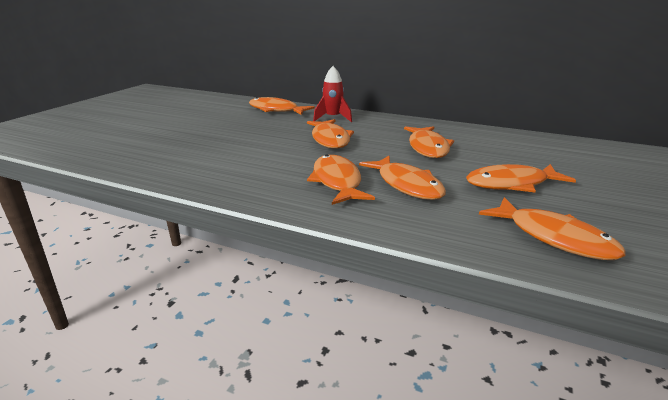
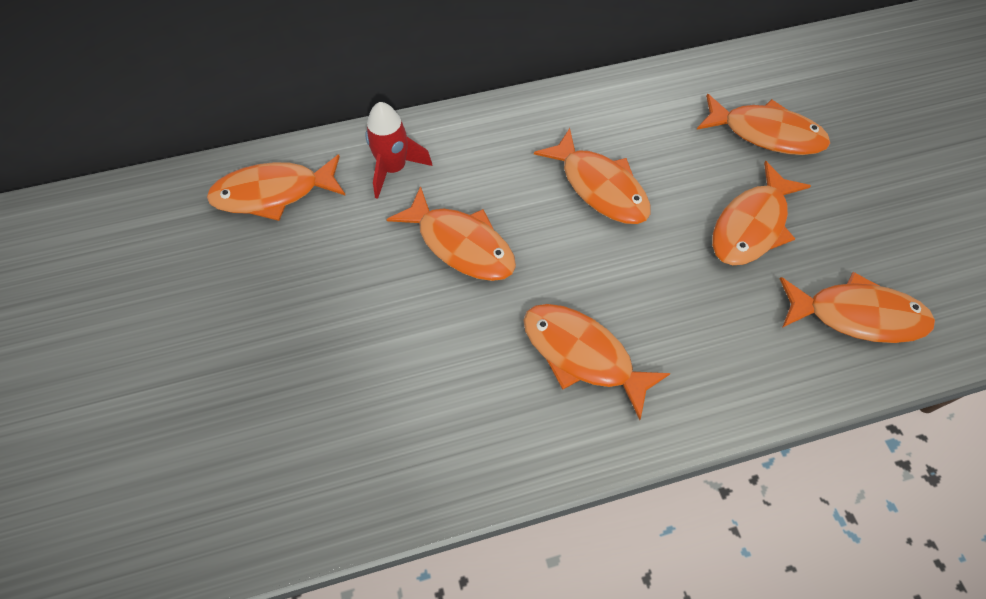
camera: 40 degrees left, 35 degrees up
orange fish [359,156,446,200] -> orange fish moved to [696,94,830,155]

